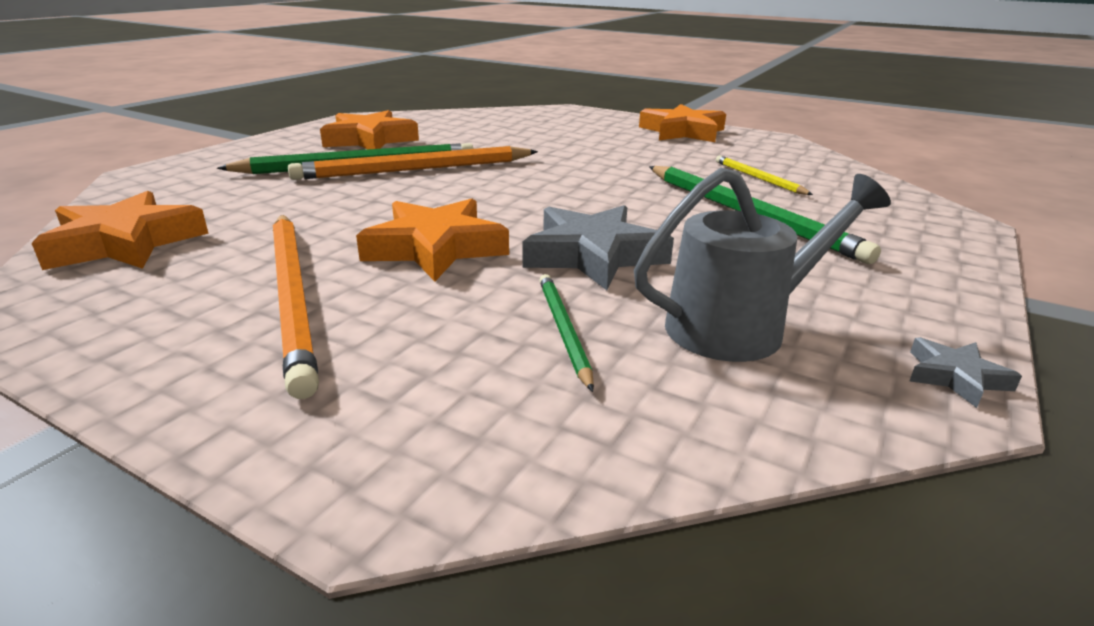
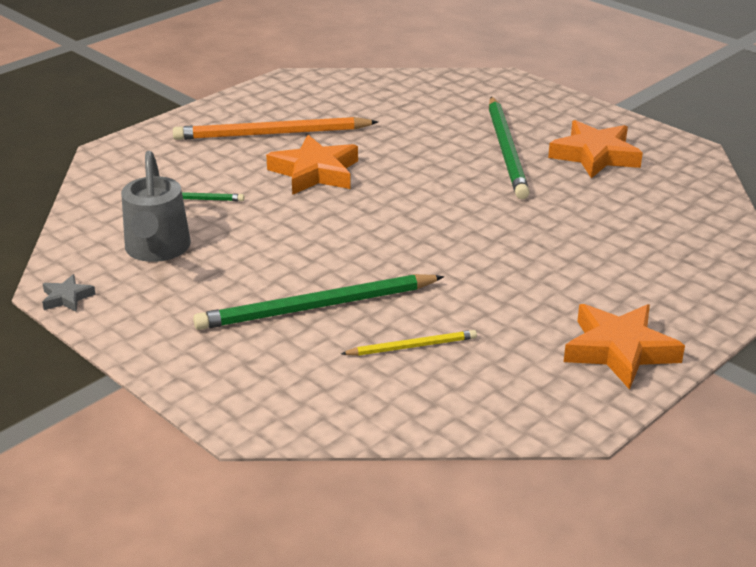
camera: 105 degrees right, 5 degrees up
orange star [32,191,209,270] -> none
orange pencil [288,146,538,180] -> none
grey star [523,205,674,290] -> none

